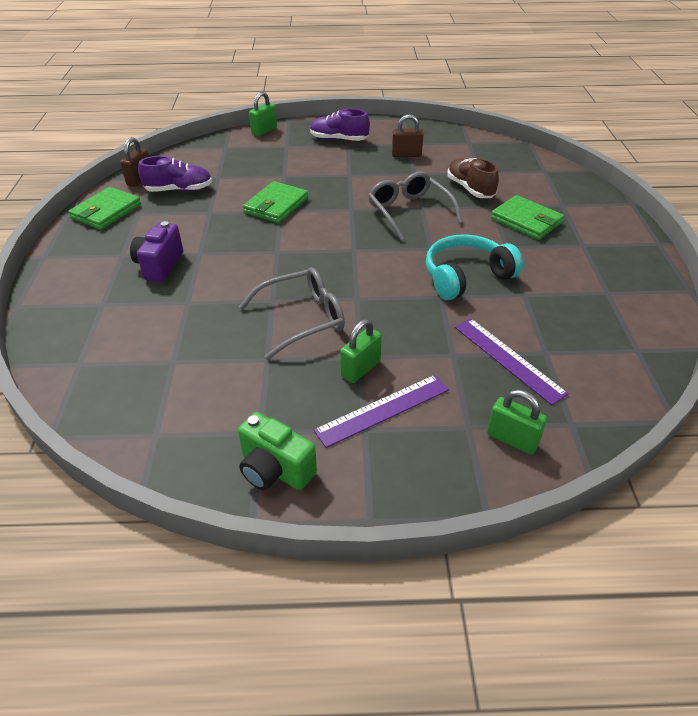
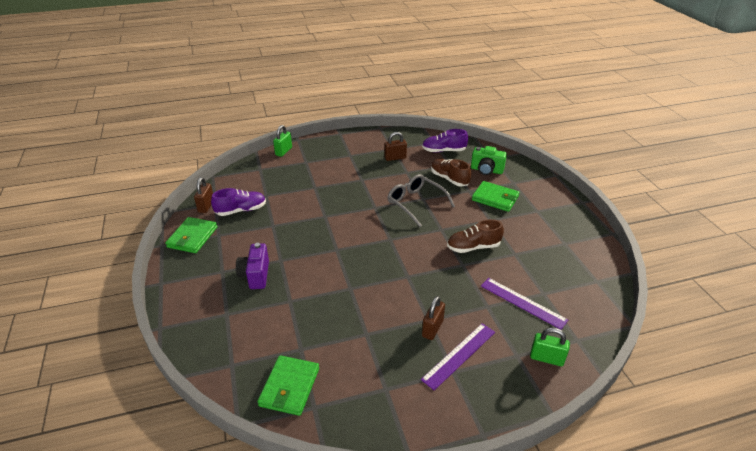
camera: 15 degrees left, 5 degrees down
green camera [238,412,317,490] -> green camera moved to [471,146,507,175]
grey glasses [239,267,345,360] -> none
green wallet [243,181,308,223] -> green wallet moved to [257,355,319,416]
purple shoe [310,109,370,141] -> purple shoe moved to [422,129,468,153]
green padlock [340,319,382,383] -> brown padlock [422,296,445,340]
turquoise headphones [426,234,523,300] -> brown shoe [447,219,504,253]

